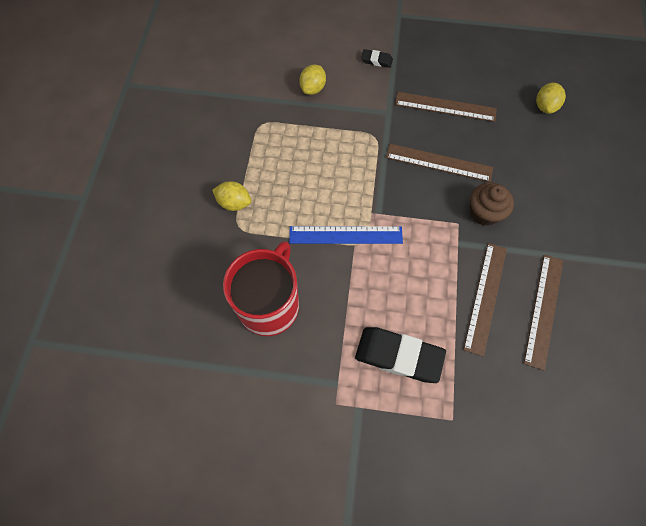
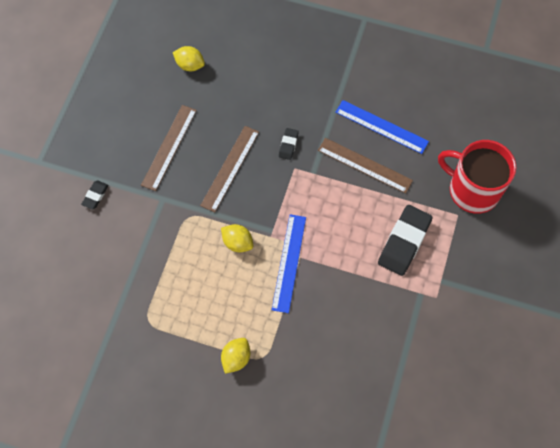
camera: 80 degrees left, 0 degrees up
red mug [223,241,299,336] -> red mug moved to [438,140,516,214]
yellow lemon [299,65,326,95] -> yellow lemon moved to [221,224,253,252]
brown cupcake [470,182,514,226] -> black eraser [279,128,299,160]
brown ruler [524,255,563,371] -> blue ruler [335,100,429,154]

